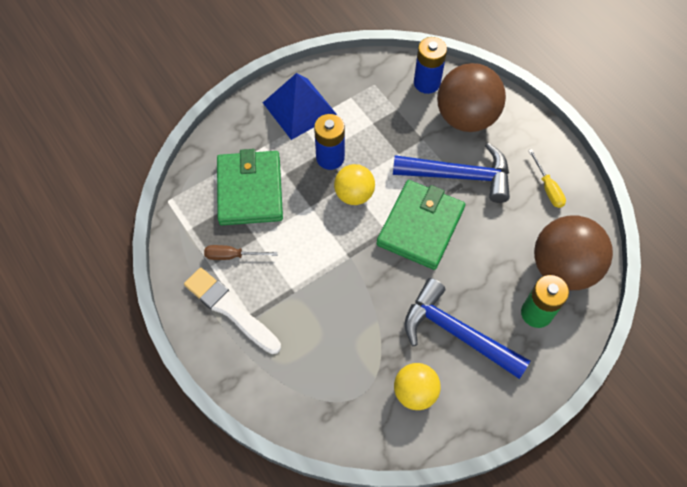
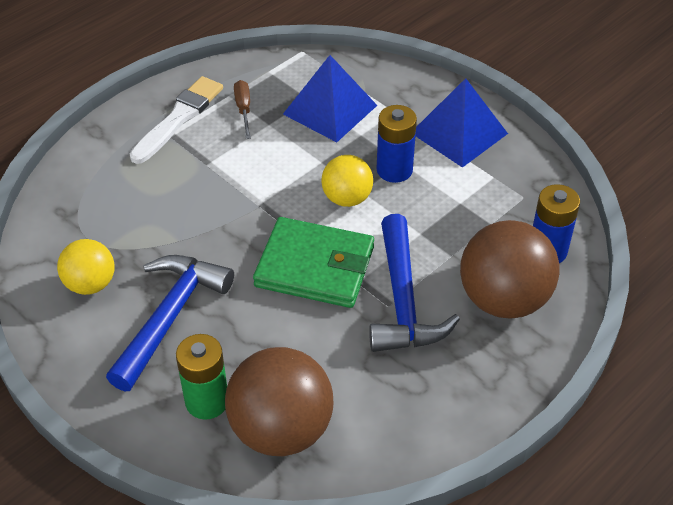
camera: 80 degrees right, 15 degrees down
green wallet [217,149,283,225] -> blue pyramid [283,55,377,142]
yellow screwdriver [528,149,566,208] -> none

